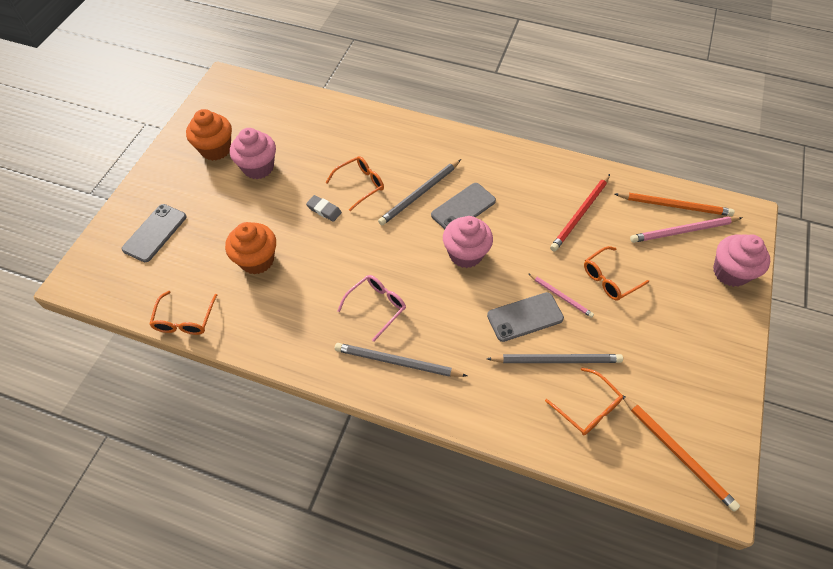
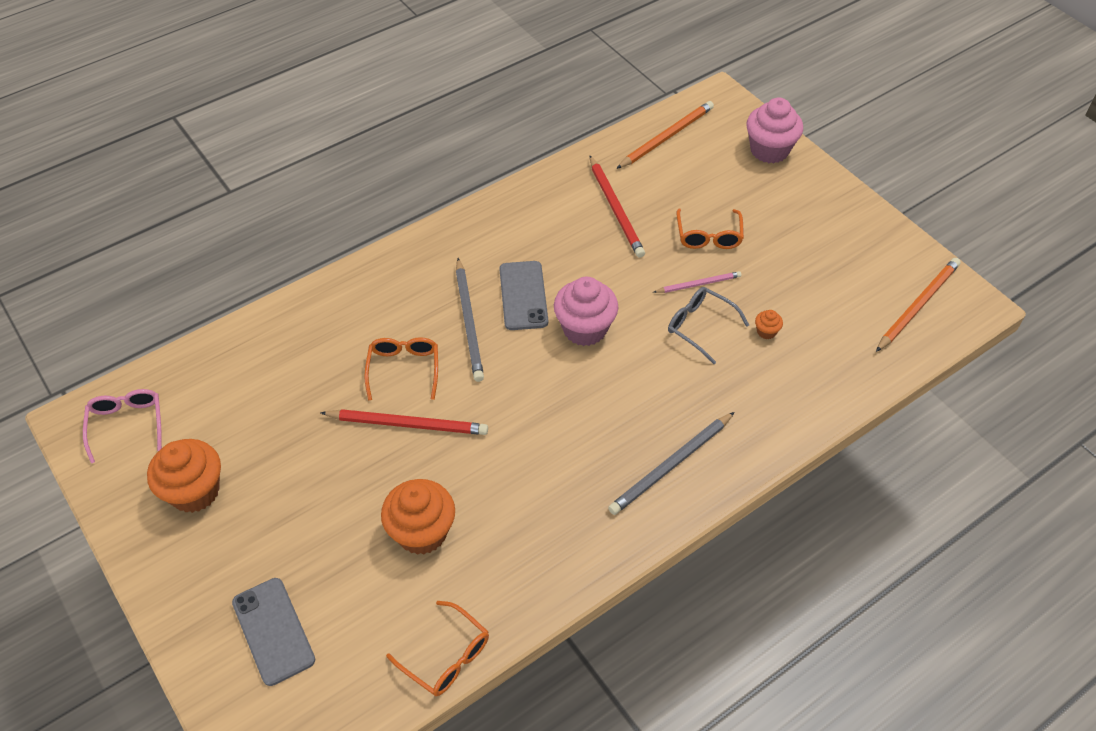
camera: 55 degrees left, 5 degrees down
pink cupcake [230,128,276,179] -> none
grey eraser [306,195,342,222] -> red pencil [320,409,488,435]
pink glasses [337,275,406,342] -> pink glasses moved to [83,389,162,463]
grey phone [487,292,564,342] -> grey glasses [668,287,749,364]
grey pencil [487,354,623,363] -> orange cupcake [755,310,783,339]
orange glasses [545,367,623,435] -> none
orange pencil [623,396,740,512] -> orange pencil turned 45 degrees counterclockwise [876,258,961,352]
pink pencil [630,216,743,243] -> none

